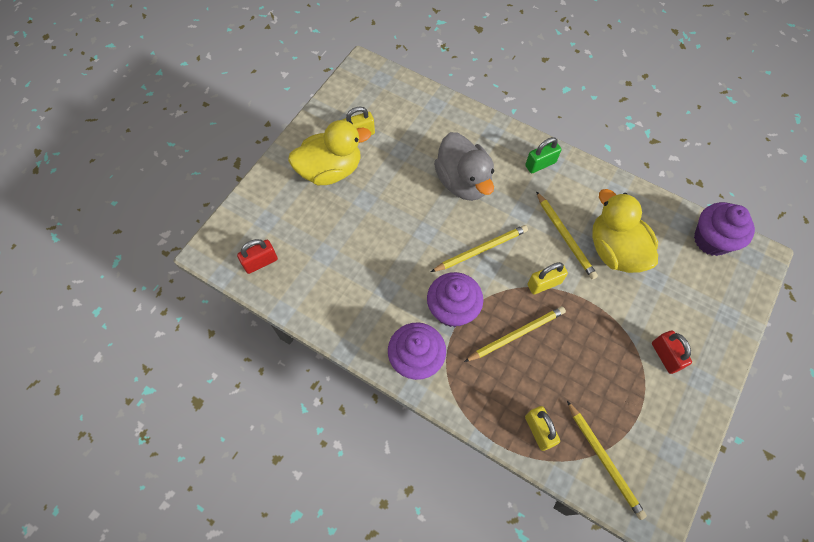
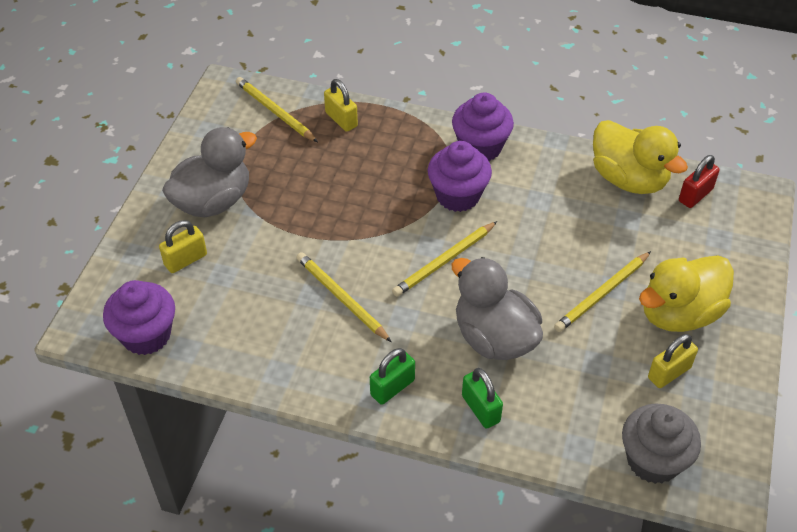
camera: 165 degrees right, 15 degrees down
yellow pencil [464,306,566,362] -> yellow pencil moved to [554,251,651,332]
yellow padlock [527,262,568,294] -> yellow padlock moved to [159,220,207,273]
yellow duck [592,189,658,273] -> yellow duck moved to [593,120,688,194]
red padlock [652,330,692,374] -> grey duck [162,127,257,217]
none -> green padlock [462,368,503,429]
none -> grey cupcake [622,403,701,484]

